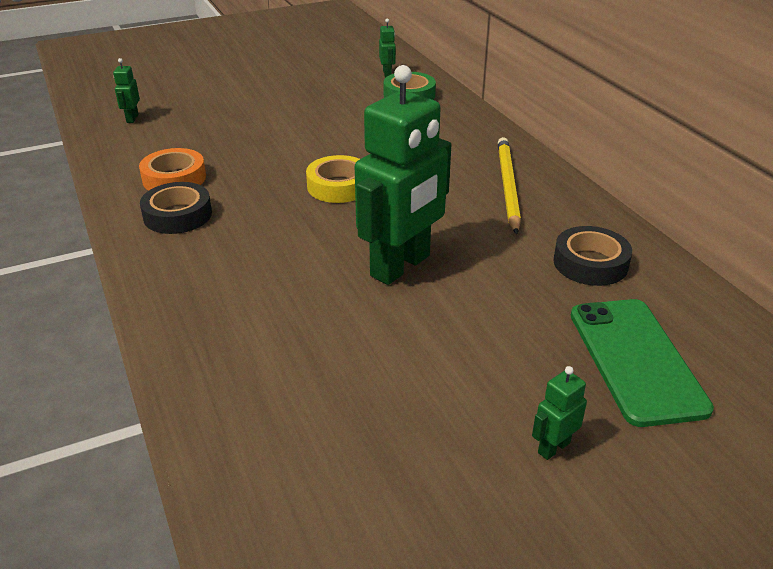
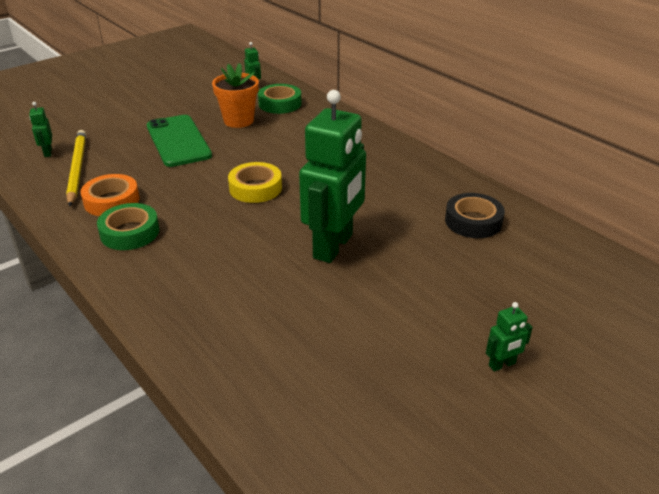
camera: 15 degrees left, 0 degrees up
black tape [140,182,212,234] -> green tape [97,203,159,250]
yellow pencil [498,137,521,235] -> yellow pencil moved to [66,130,86,207]
green robot [532,366,587,460] -> green robot turned 150 degrees counterclockwise [486,302,533,372]
green phone [571,299,714,427] -> green phone moved to [147,115,212,167]
none -> orange flower pot [212,63,259,128]

